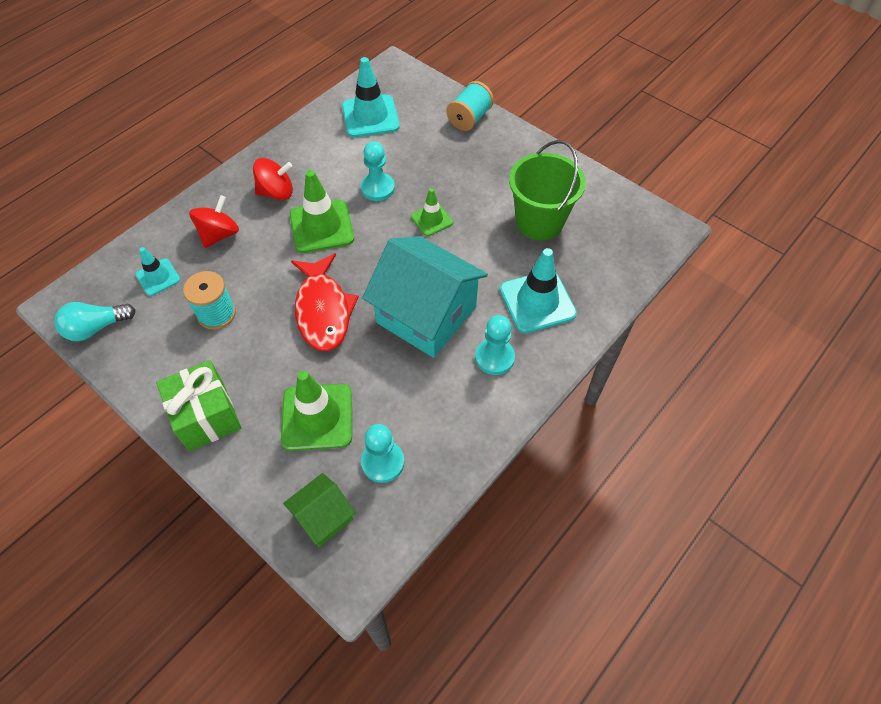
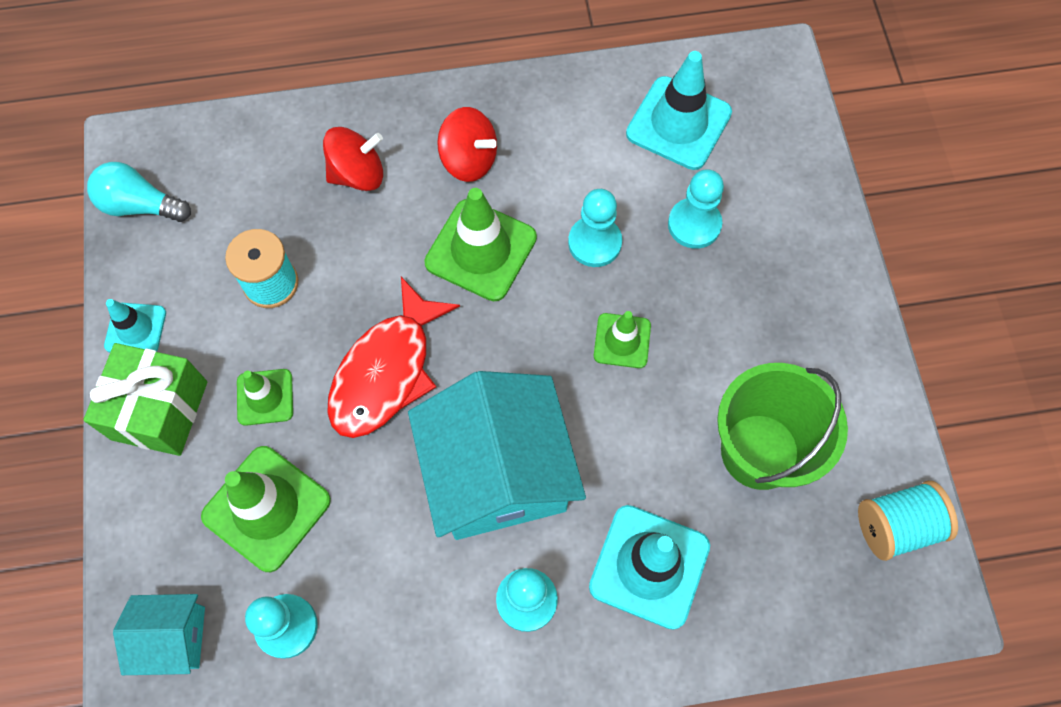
camera: 40 degrees right, 10 degrees up
turquoise traffic cone [136,247,180,296] -> turquoise traffic cone moved to [104,299,166,352]
green house [283,473,356,547] -> turquoise house [113,594,205,675]
turquoise spool [446,81,494,131] -> turquoise spool moved to [858,481,958,561]
none -> green traffic cone [237,369,293,426]
none -> turquoise pawn [668,169,724,249]

